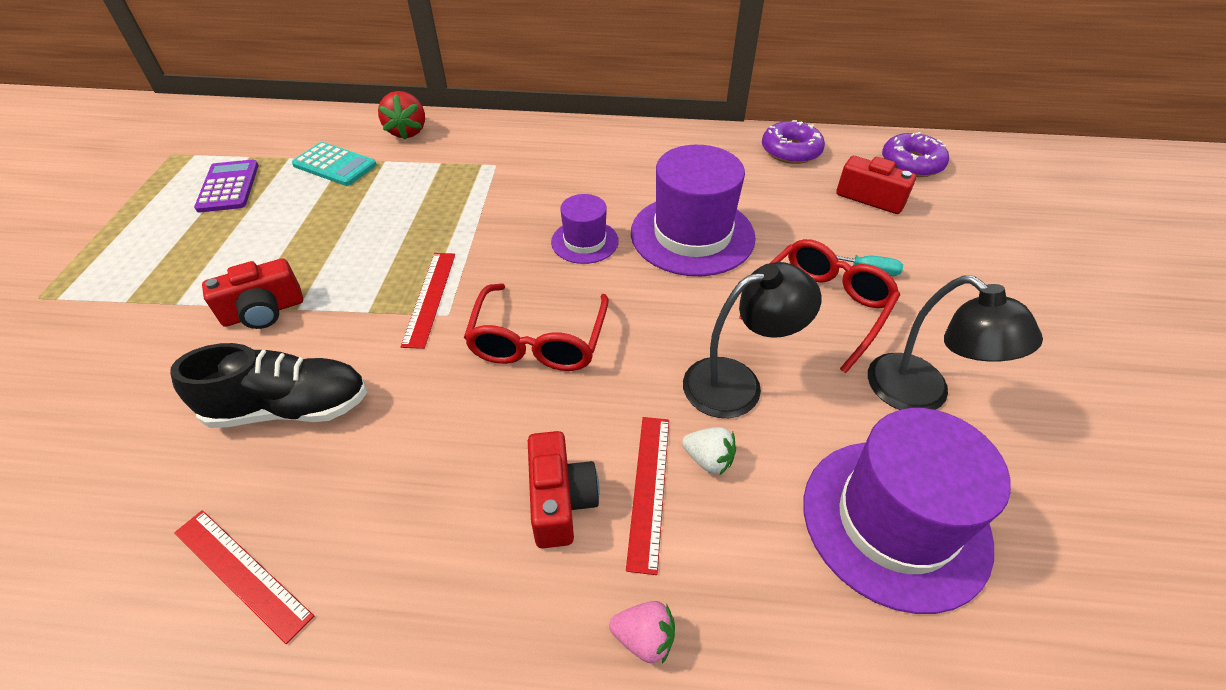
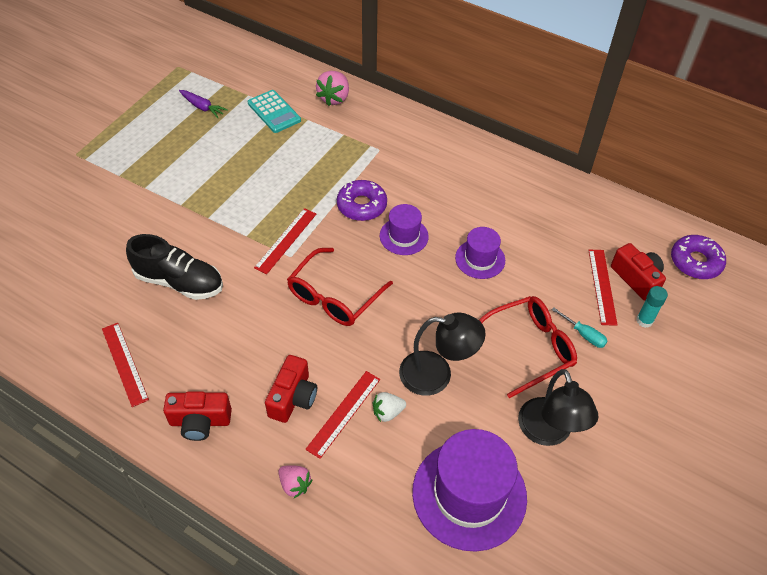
camera: 25 degrees right, 5 degrees up
purple calculator [194,160,259,212] -> purple carrot [179,90,228,118]
red camera [202,258,303,329] -> red camera moved to [163,391,232,441]
red strawberry [378,91,425,140] -> pink strawberry [316,71,349,106]
purple hat [631,145,756,276] -> purple hat [455,227,505,279], size x0.54
white strawberry [682,427,736,476] -> white strawberry turned 105 degrees clockwise [373,392,406,422]
purple donut [762,120,825,164] -> purple donut moved to [337,180,387,221]
none -> red ruler [589,250,618,326]
none -> turquoise glue stick [636,286,668,328]

